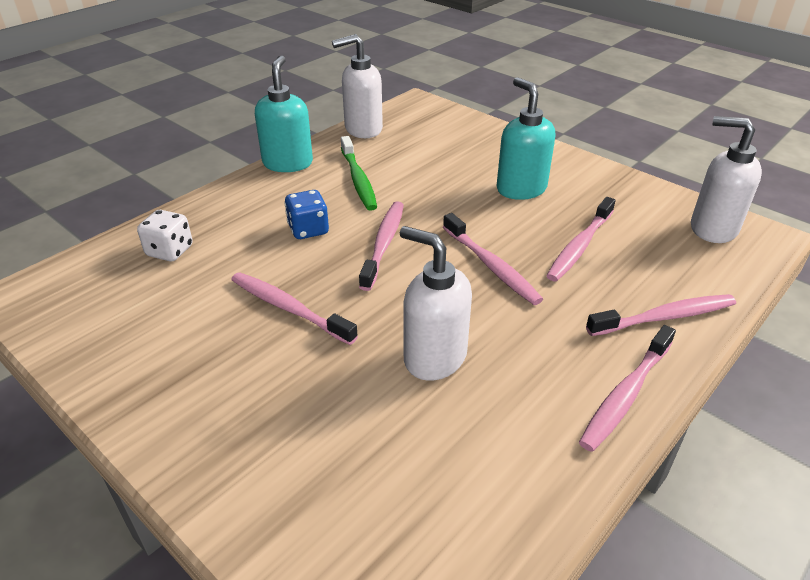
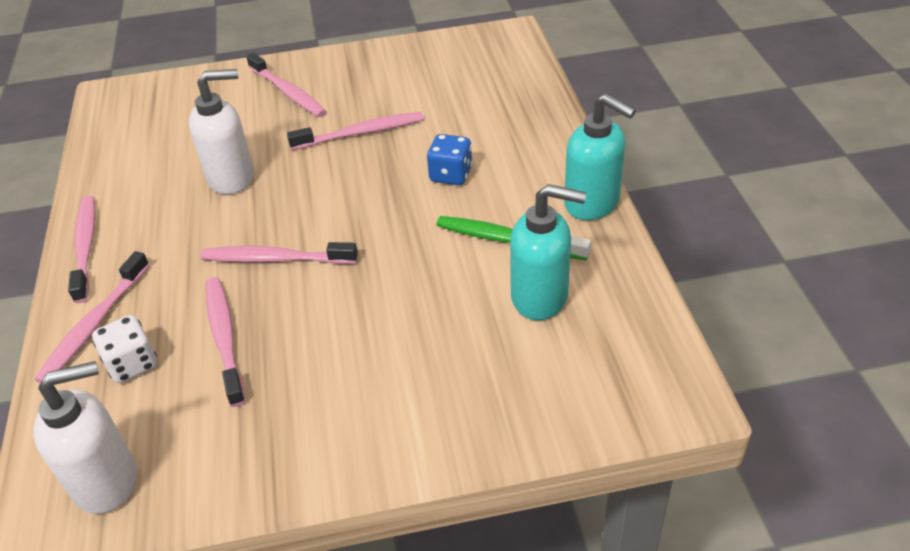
camera: 130 degrees right, 5 degrees up
white dice [137,210,193,261] -> white dice moved to [92,315,157,383]
white soap dispenser [332,34,383,138] -> none
pink toothbrush [359,201,404,291] -> pink toothbrush moved to [246,53,327,117]
turquoise soap dispenser [497,77,555,200] -> turquoise soap dispenser moved to [510,184,586,320]

